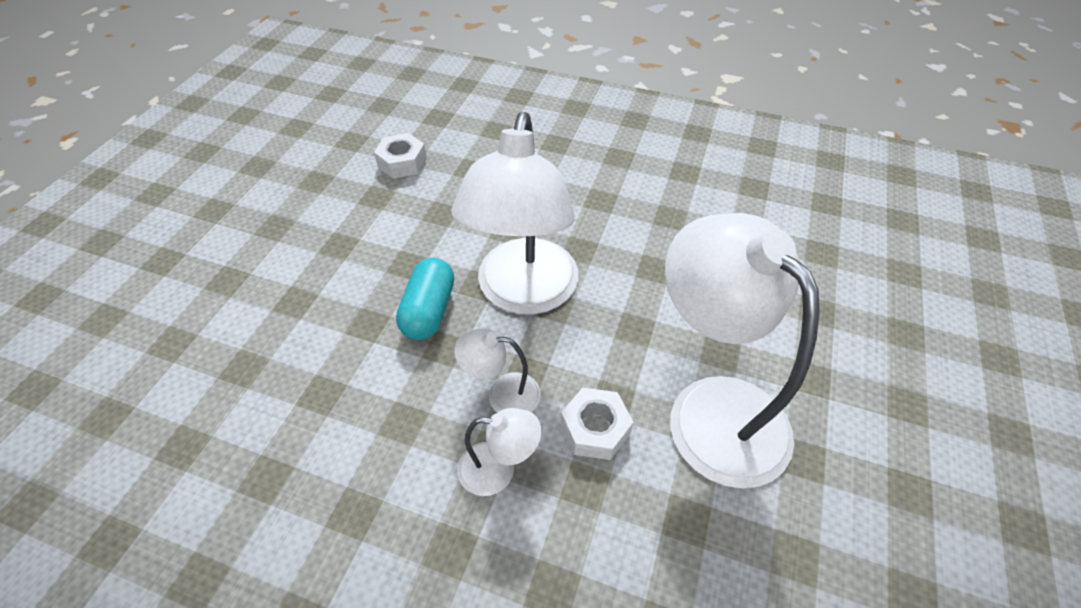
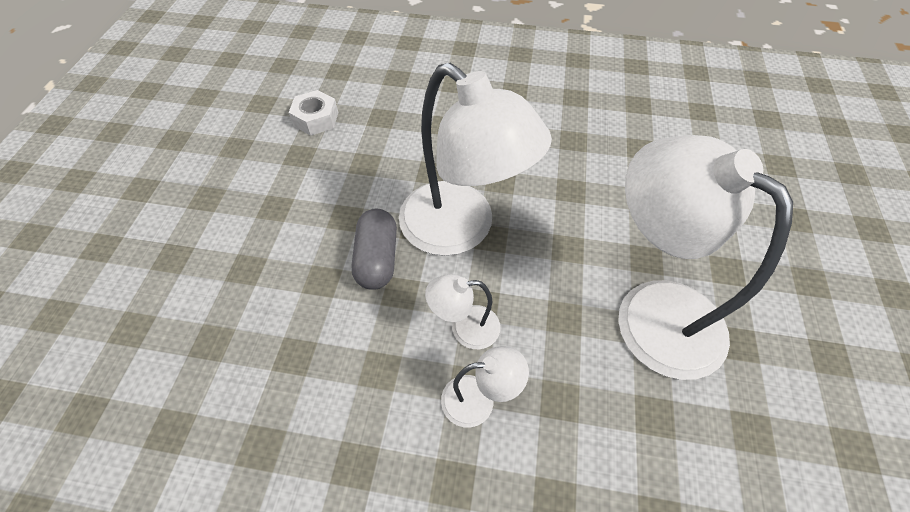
camera: 10 degrees left, 5 degrees up
turquoise capsule [396,258,454,340] -> grey capsule [351,209,397,290]
white lamp [451,112,578,315] -> white lamp turned 45 degrees counterclockwise [399,63,552,256]
white nut [561,388,634,460] -> none

